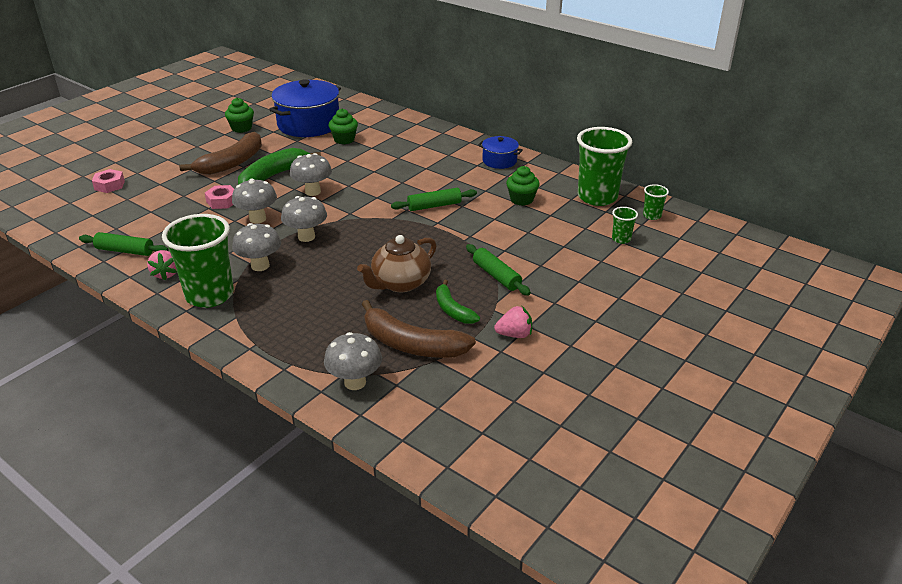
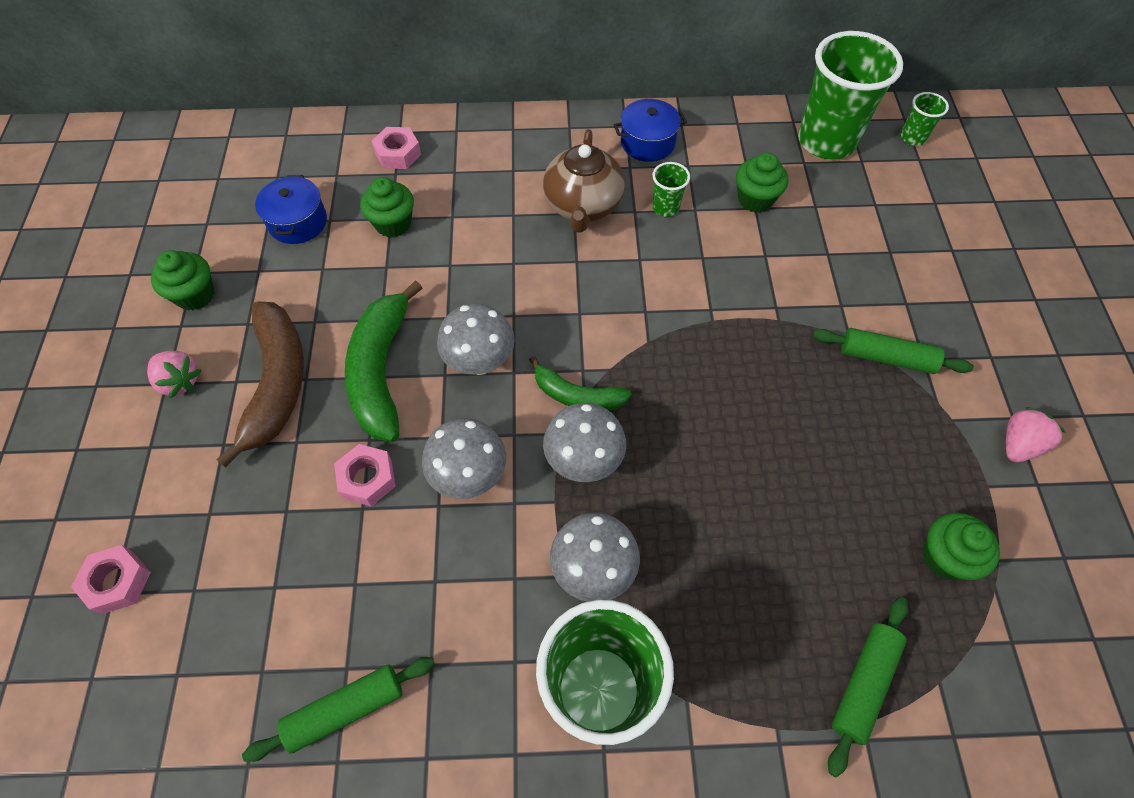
camera: 40 degrees left, 25 degrees up
pink strawberry [147,250,177,280] -> pink strawberry moved to [147,351,202,398]
blue pot [269,80,341,137] -> blue pot [255,175,327,244], size x0.51
grey mushroom [324,332,382,390] -> none
brown teapot [357,235,436,292] -> brown teapot moved to [543,129,625,233]
brown banana [362,300,476,358] -> green cupcake [923,513,1000,580]
green rolling pin [391,188,477,211] -> green rolling pin moved to [828,597,908,777]
green banana [436,280,480,324] -> green banana moved to [529,356,631,410]
green cup [612,207,638,244] -> green cup moved to [652,162,690,217]
none -> pink nut [372,127,421,169]

